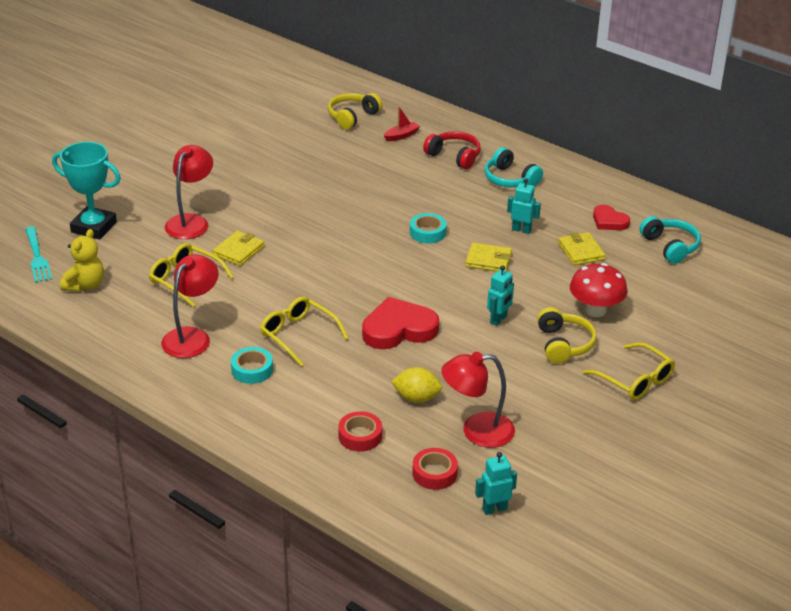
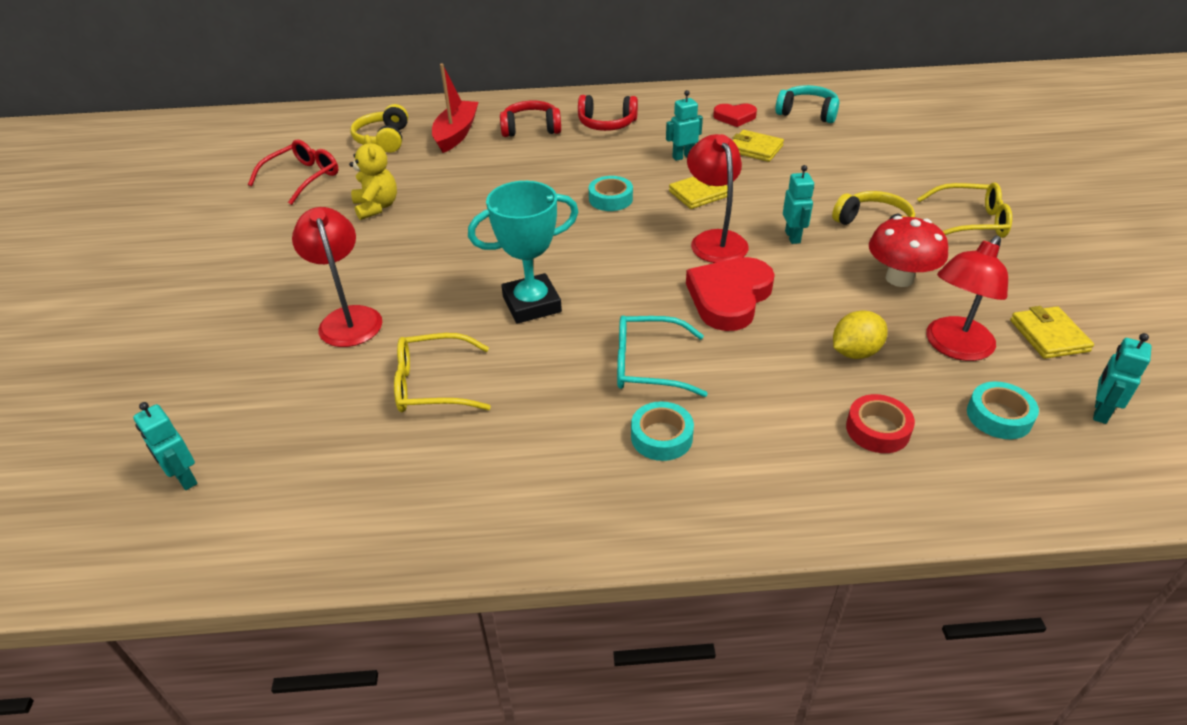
camera: 40 degrees left, 5 degrees up
turquoise fork [25,226,52,282] -> turquoise robot [133,402,198,490]
turquoise trophy [52,142,121,240] -> turquoise trophy moved to [468,181,578,324]
yellow teddy bear [60,229,104,292] -> yellow teddy bear moved to [349,135,397,220]
red lamp [161,254,219,358] -> red lamp moved to [687,134,749,263]
yellow wallet [213,231,264,266] -> yellow wallet moved to [1010,306,1094,359]
yellow glasses [260,297,348,366] -> turquoise glasses [617,316,707,397]
red boat [384,106,420,141] -> red boat [432,64,479,153], size x1.84
red tape [412,448,458,490] -> turquoise tape [967,381,1039,439]
turquoise headphones [484,147,543,187] -> red headphones [578,95,638,131]
red mushroom [570,263,628,317] -> red mushroom moved to [869,216,948,287]
none -> red glasses [248,139,338,205]

